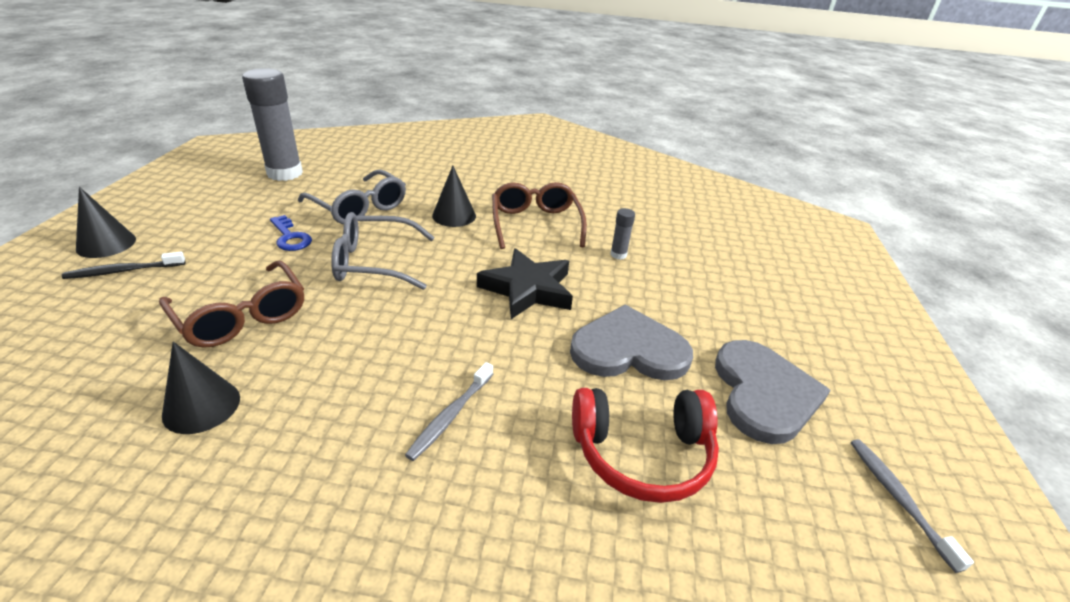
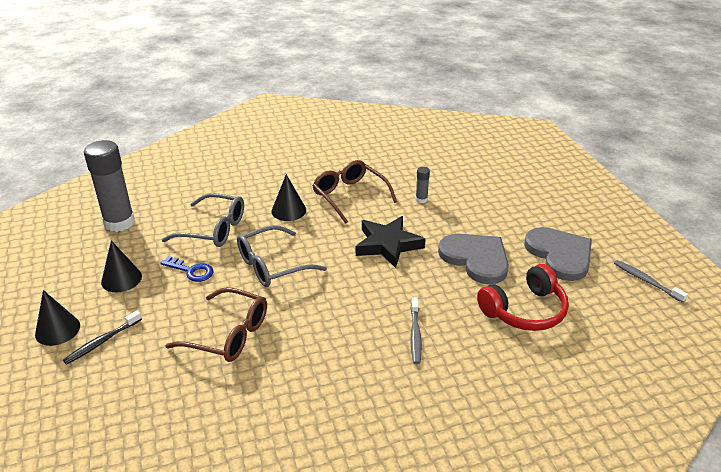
camera: 25 degrees left, 0 degrees up
black cone [162,342,240,434] -> black cone moved to [101,240,142,292]
grey heart [570,305,693,380] -> grey heart turned 75 degrees clockwise [438,234,509,284]

